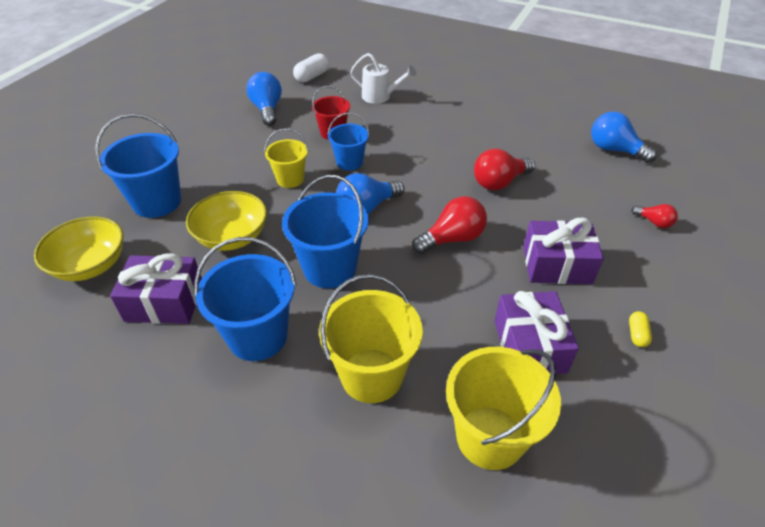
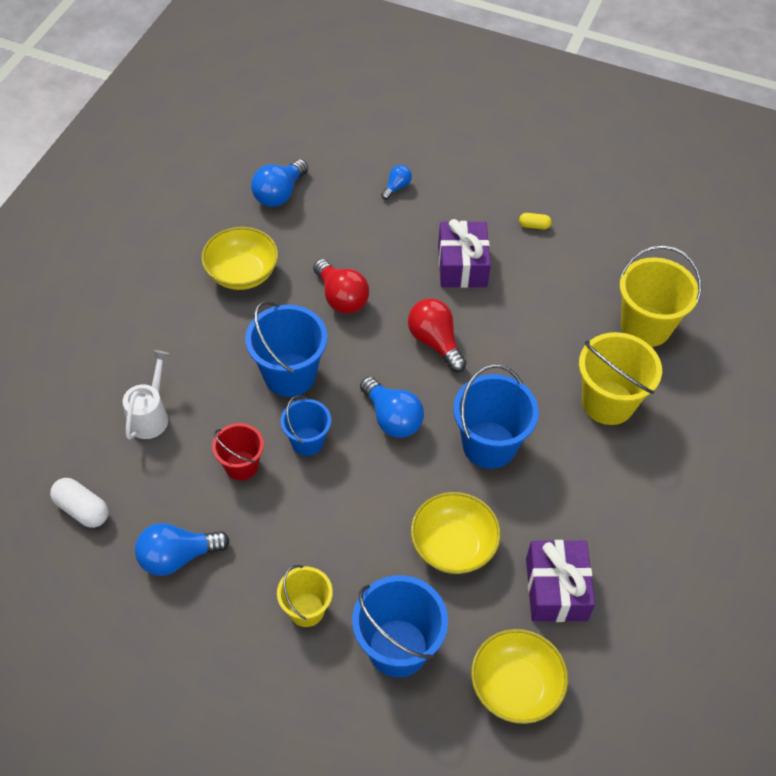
camera: 95 degrees left, 10 degrees up
blue bucket [194,237,296,361] -> blue bucket moved to [245,301,328,397]
yellow bucket [264,128,309,188] -> yellow bucket moved to [277,565,333,627]
purple gift [494,291,579,374] -> none
red light bulb [631,204,678,228] -> blue light bulb [381,165,412,200]
none -> yellow bowl [201,227,278,290]

